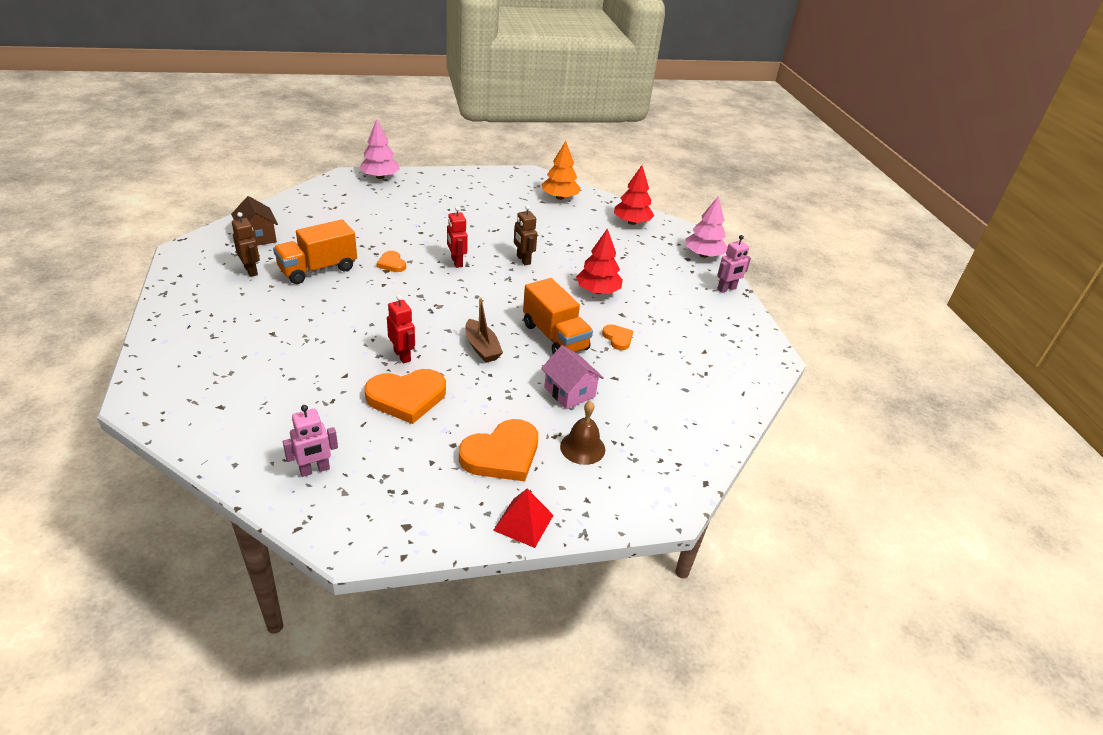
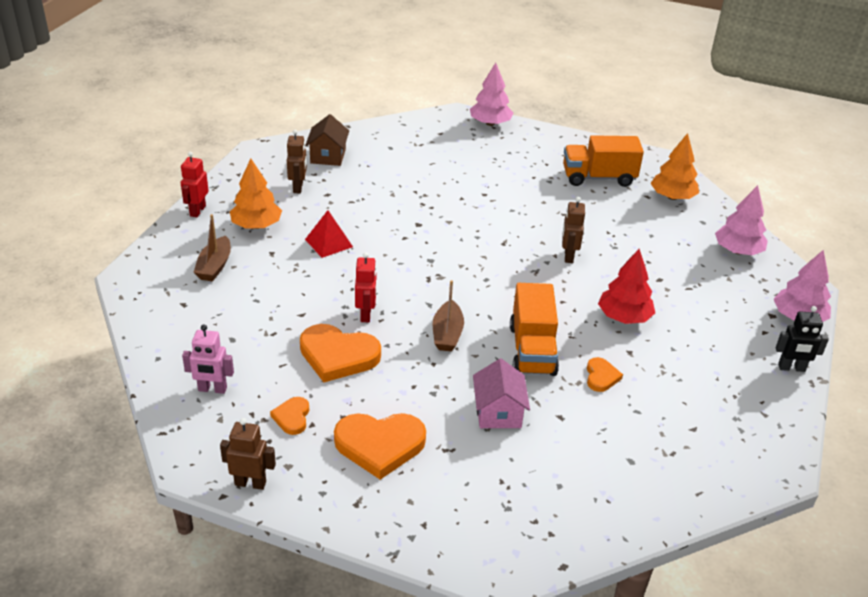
camera: 35 degrees right, 0 degrees up
orange truck [273,219,357,284] -> orange truck moved to [563,135,644,187]
orange heart [377,251,406,272] -> orange heart moved to [270,397,309,435]
red robot [447,206,468,268] -> red robot moved to [181,152,209,217]
red pyramid [493,489,553,548] -> red pyramid moved to [305,210,353,258]
brown bell [560,401,605,465] -> none
red tree [614,165,655,225] -> pink tree [715,185,768,255]
pink robot [717,235,751,293] -> black robot [776,306,829,372]
none -> brown boat [193,214,231,281]
none -> brown robot [220,418,276,490]
none -> orange tree [230,158,282,229]

